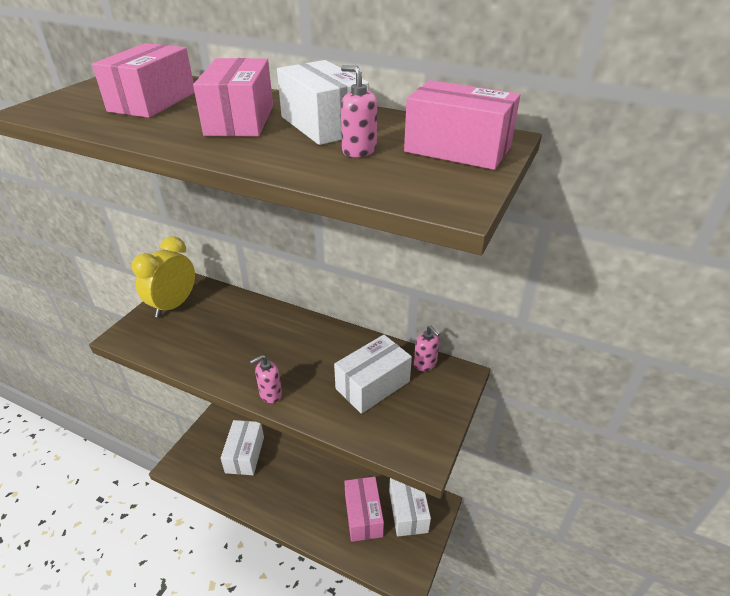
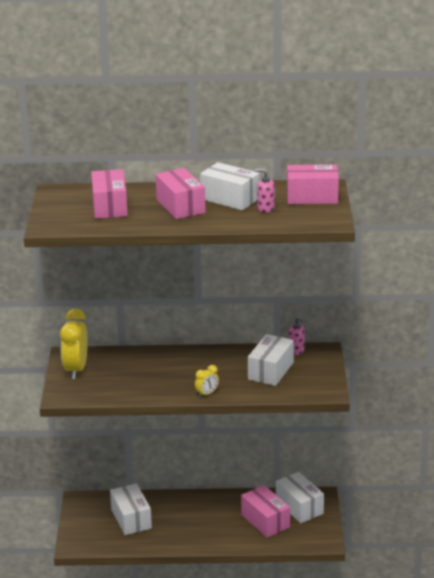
camera: 25 degrees left, 10 degrees down
pink soap dispenser [250,355,282,403] -> yellow clock [195,365,219,398]

